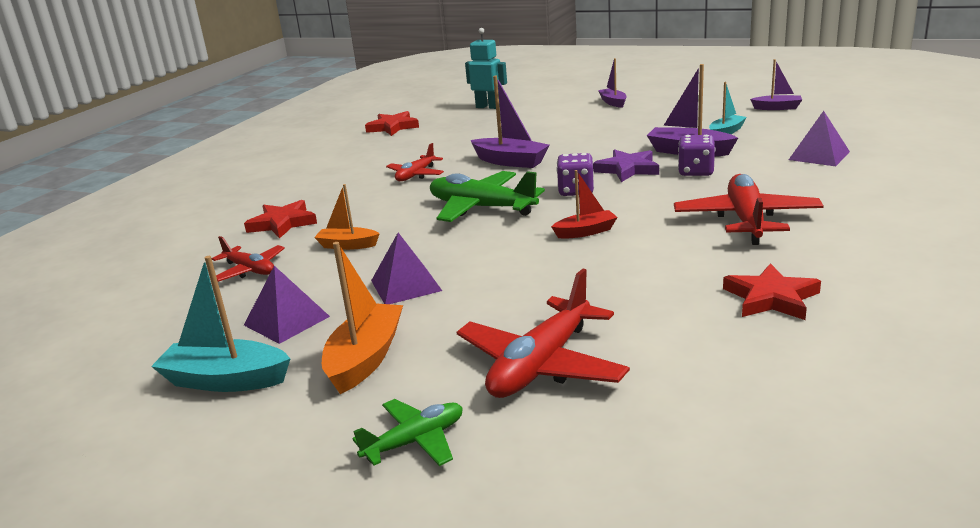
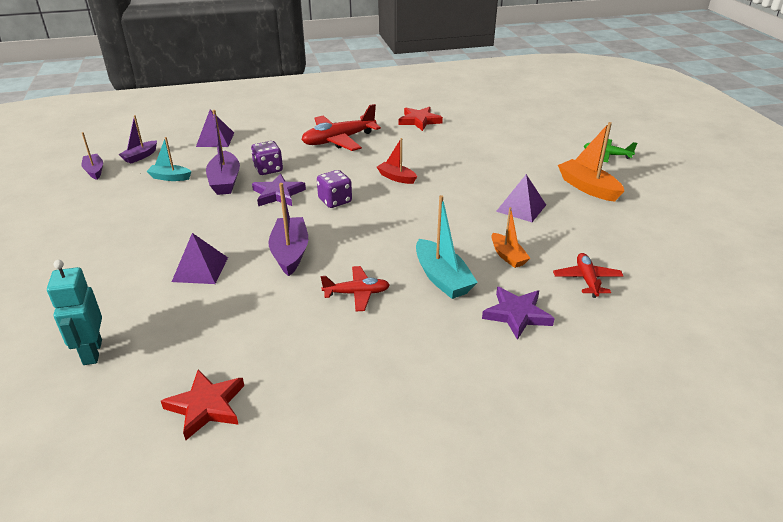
camera: 130 degrees left, 10 degrees up
turquoise boat [151,256,291,392] -> turquoise boat moved to [416,195,478,299]
red star [244,200,317,239] -> purple star [482,287,555,340]
purple pyramid [244,266,330,344] -> purple pyramid moved to [172,233,228,284]
orange boat [322,242,403,394] -> orange boat turned 75 degrees clockwise [558,122,624,202]
green plane [430,171,545,222] -> none
red plane [457,269,630,398] -> none
purple boat [598,58,627,108] -> purple boat moved to [118,115,157,164]

